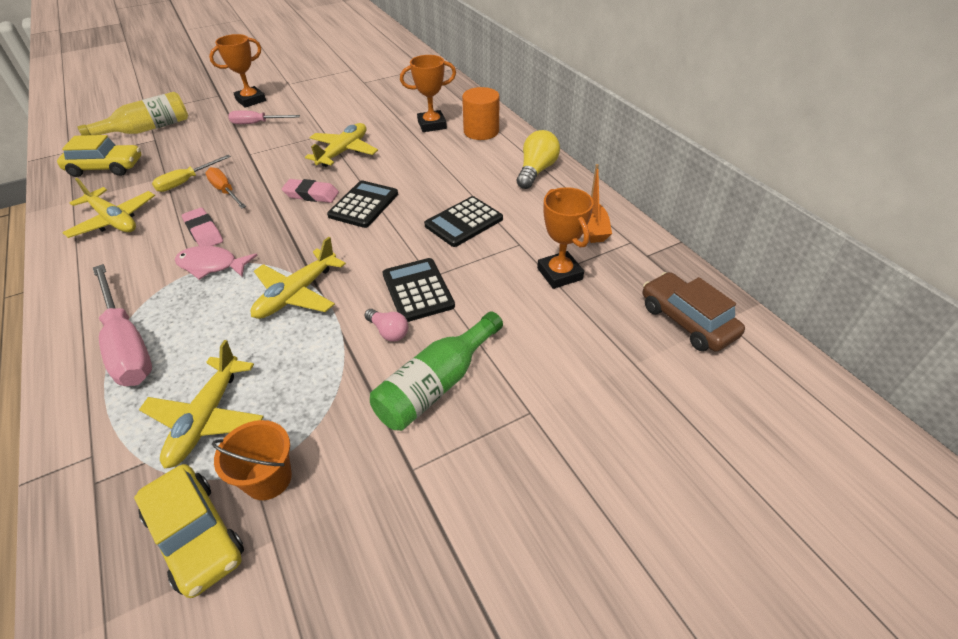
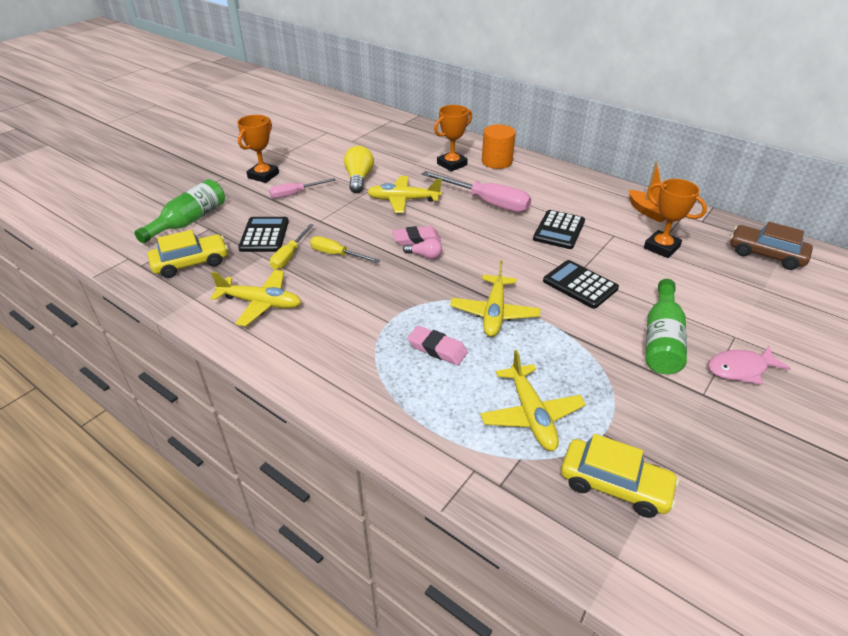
camera: 25 degrees left, 5 degrees down
yellow bottle [77,92,188,135] -> green bottle [134,179,225,243]
pink screwdriver [93,264,152,386] -> pink screwdriver moved to [422,171,531,213]
pink fish [175,246,257,280] -> pink fish moved to [708,346,791,385]
pink eraser [182,208,223,246] -> pink eraser moved to [407,326,468,365]
orange screwdriver [206,167,246,209] -> yellow screwdriver [310,236,380,263]
orange bucket [212,420,292,500] -> none
yellow plane [305,123,378,167] -> yellow plane turned 90 degrees counterclockwise [367,176,442,213]
black calculator [327,180,398,228] -> black calculator moved to [238,217,289,252]
pink light bulb [365,309,408,342] -> pink light bulb moved to [403,238,442,260]
yellow light bulb [517,130,560,189] -> yellow light bulb moved to [344,146,374,193]

